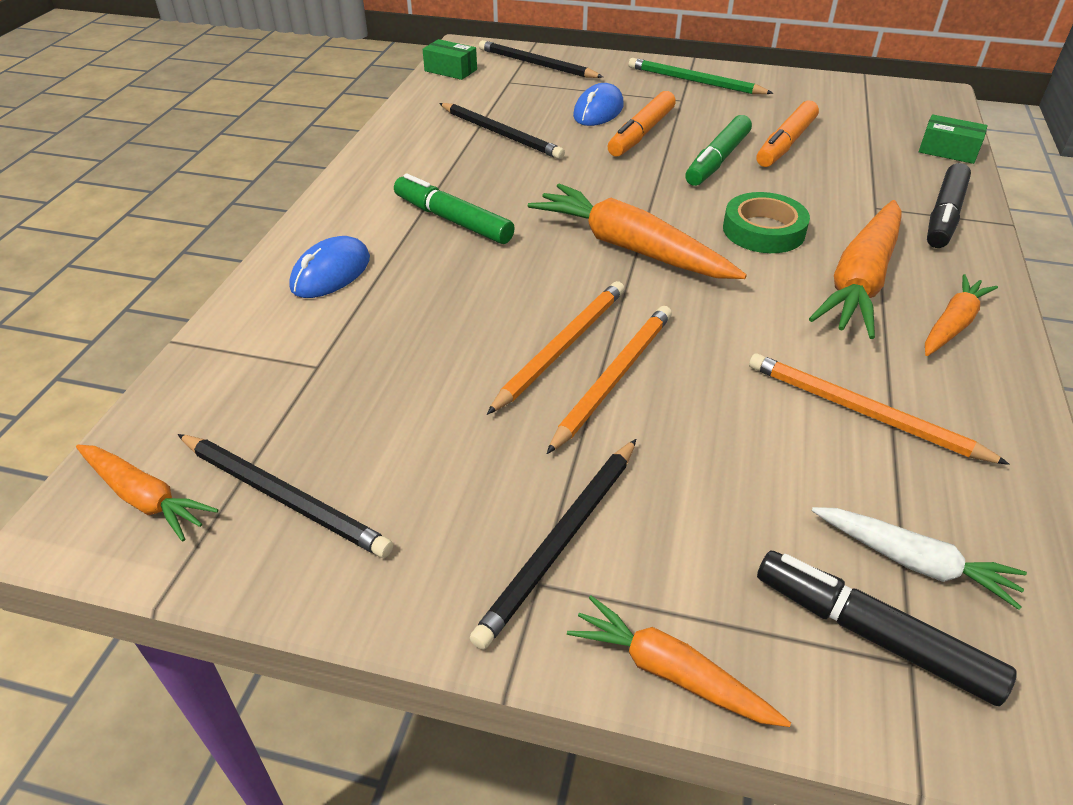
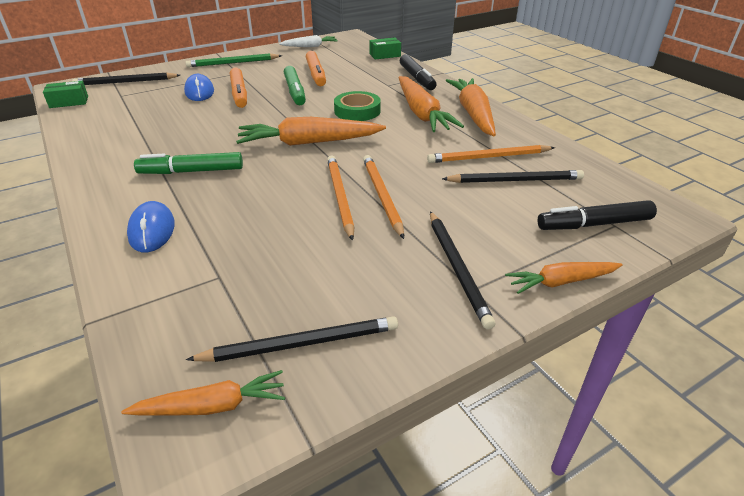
camera: 45 degrees left, 5 degrees down
black pencil [439,103,565,159] -> black pencil moved to [442,170,584,183]
white carrot [812,507,1027,610] -> white carrot moved to [279,35,338,47]
orange carrot [925,274,998,356] -> orange carrot [445,78,496,136], size x1.74

